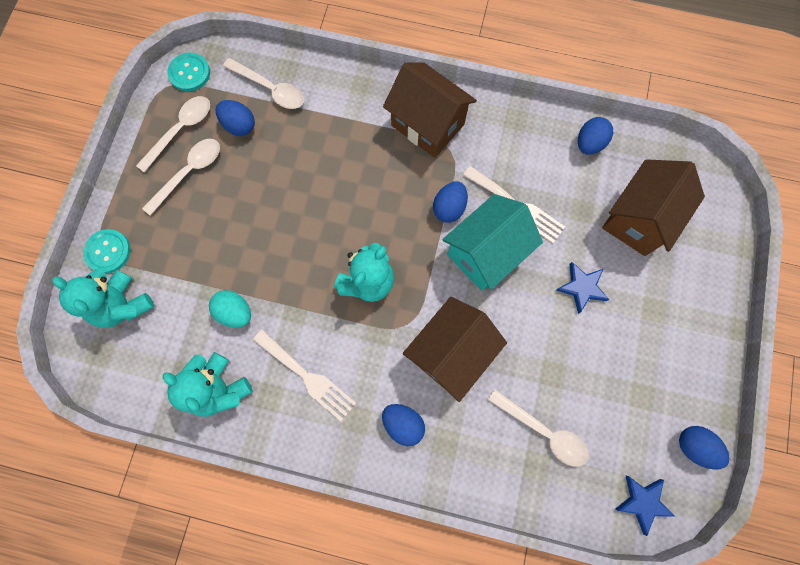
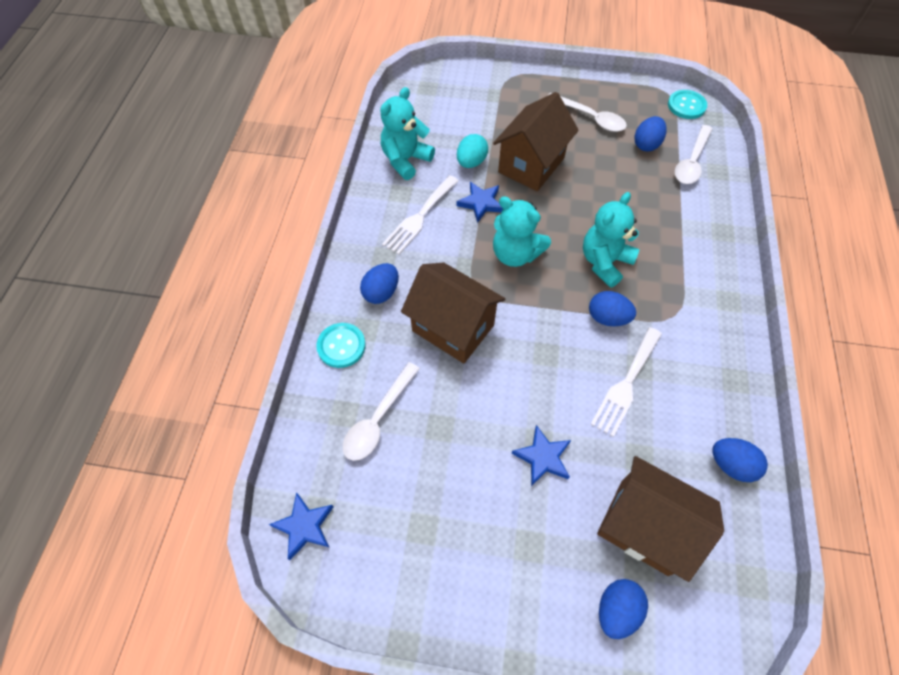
camera: 85 degrees right, 15 degrees down
turquoise teddy bear [53,269,154,328] -> turquoise teddy bear moved to [583,192,640,288]
turquoise button [83,229,131,273] -> turquoise button moved to [316,323,366,368]
white spoon [136,96,210,173] -> none
brown house [383,62,477,158] -> brown house moved to [493,92,579,191]
turquoise house [442,194,543,291] -> none
blue egg [679,426,730,469] -> blue egg moved to [599,579,648,639]
none -> blue star [457,182,503,223]

